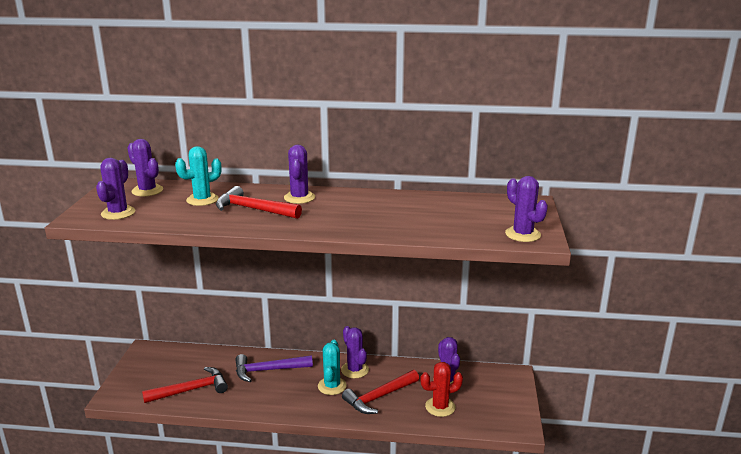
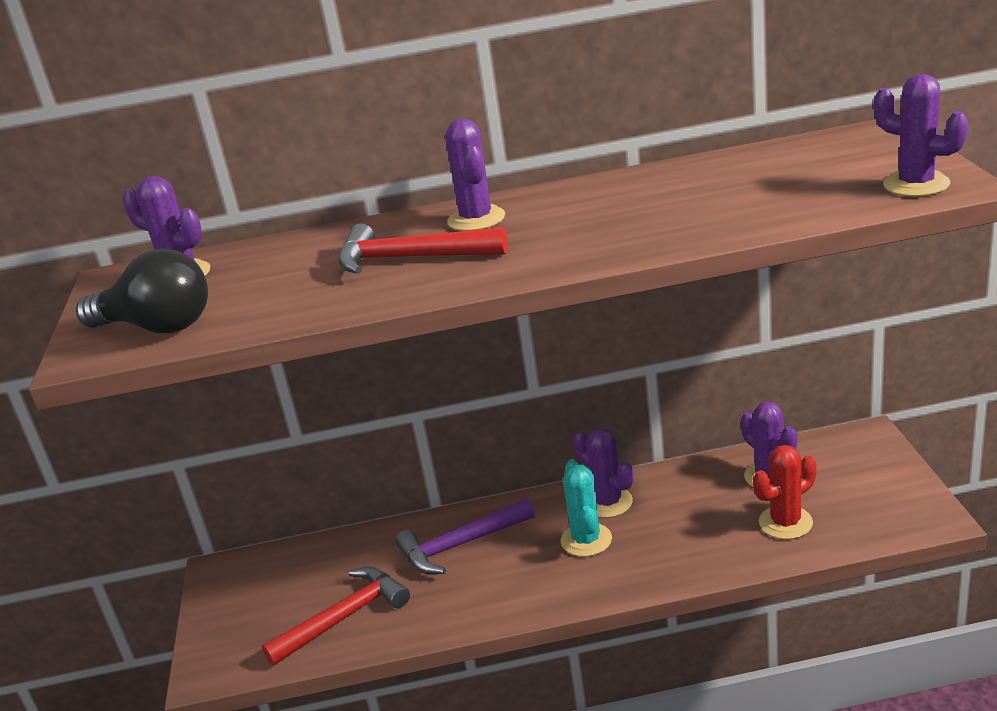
camera: 10 degrees left, 5 degrees up
purple cactus [96,158,135,220] -> black light bulb [76,248,208,333]
turquoise cactus [175,146,222,206] -> none
red hammer [342,370,419,414] -> none

